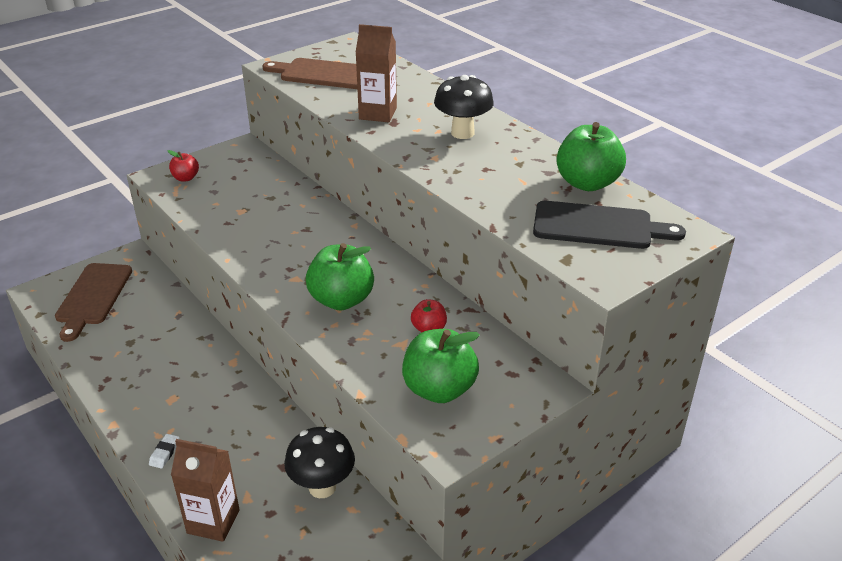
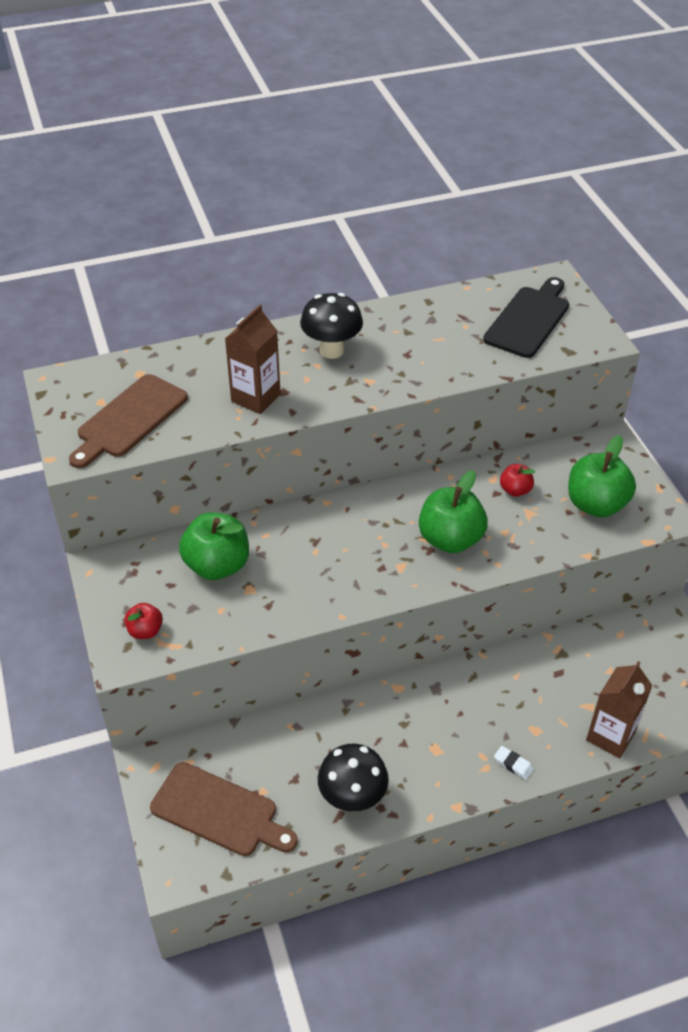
camera: 70 degrees left, 10 degrees up
black mushroom [284,427,355,498] -> black mushroom moved to [318,744,389,812]
green apple [556,122,626,191] -> green apple moved to [179,512,249,580]

